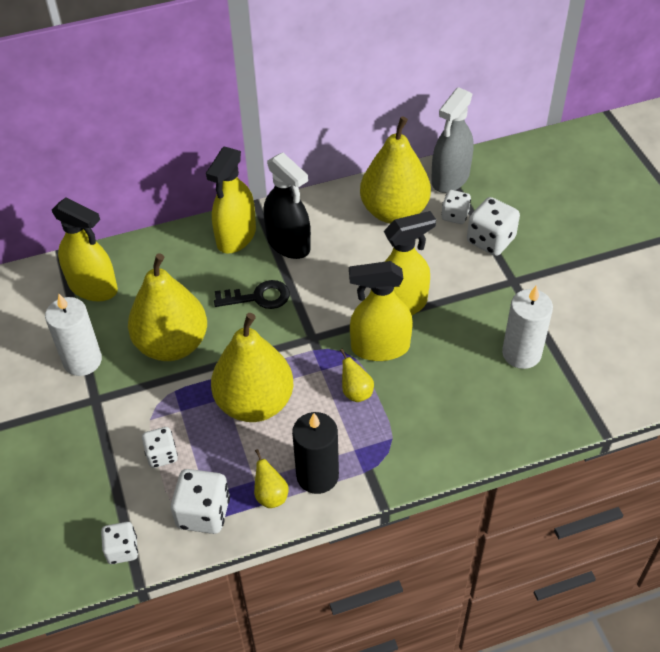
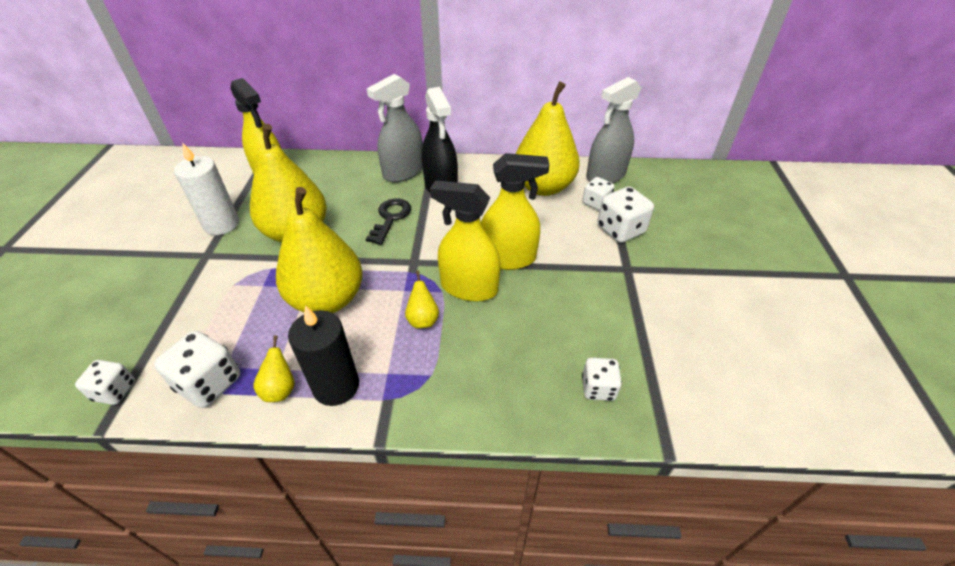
camera: 20 degrees right, 5 degrees down
white dice [142,427,178,468] -> white dice moved to [582,358,622,401]
yellow spray bottle [206,147,256,253] -> grey spray bottle [367,74,423,182]
black key [214,280,290,309] -> black key turned 90 degrees counterclockwise [366,199,411,245]
white candle [502,286,553,369] -> none

